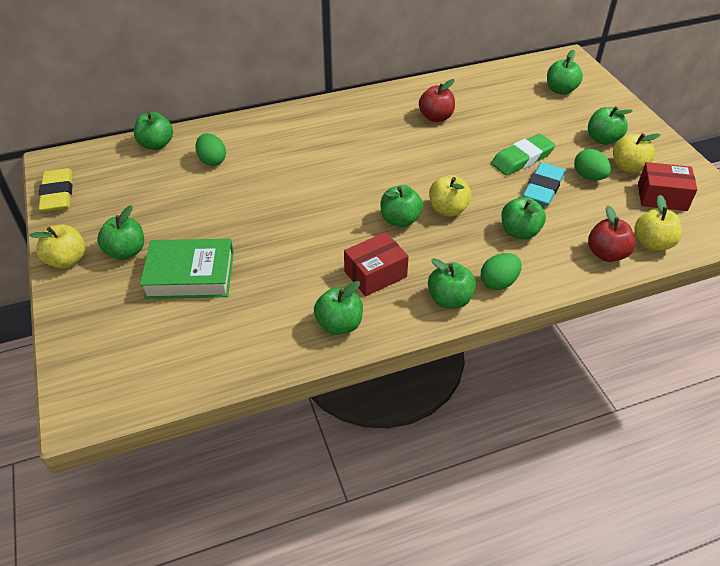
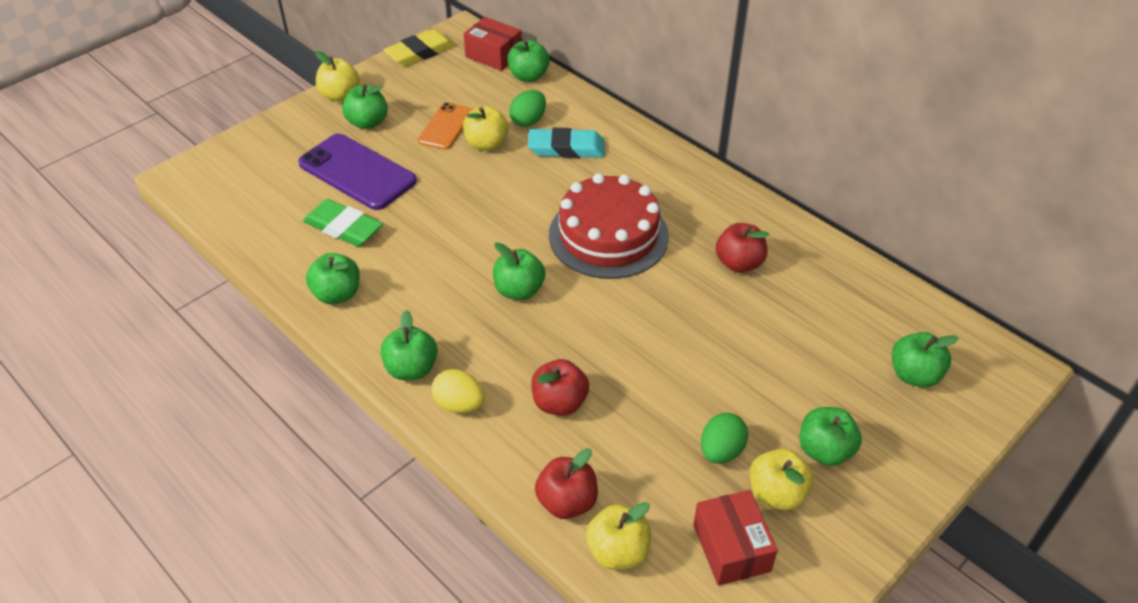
camera: 65 degrees right, 0 degrees up
green book [140,239,234,299] -> purple phone [298,134,417,210]
red box [344,232,409,296] -> red box moved to [464,17,522,71]
yellow apple [429,175,471,216] -> yellow apple moved to [463,106,509,151]
green egg [481,253,522,290] -> yellow egg [431,369,485,413]
green eraser [491,134,556,176] -> green eraser moved to [303,199,383,247]
green apple [501,197,546,240] -> red apple [531,359,589,416]
turquoise eraser [523,162,565,206] -> turquoise eraser moved to [528,128,605,158]
none -> orange phone [418,102,473,150]
none -> red cake [549,173,669,279]

